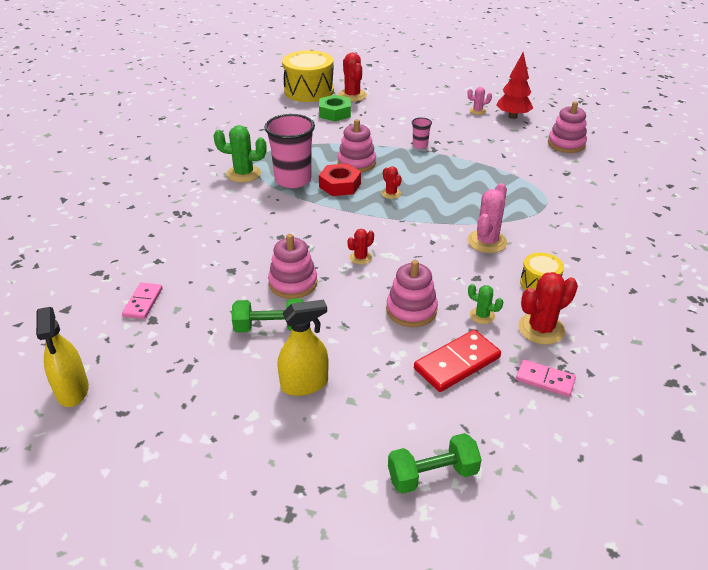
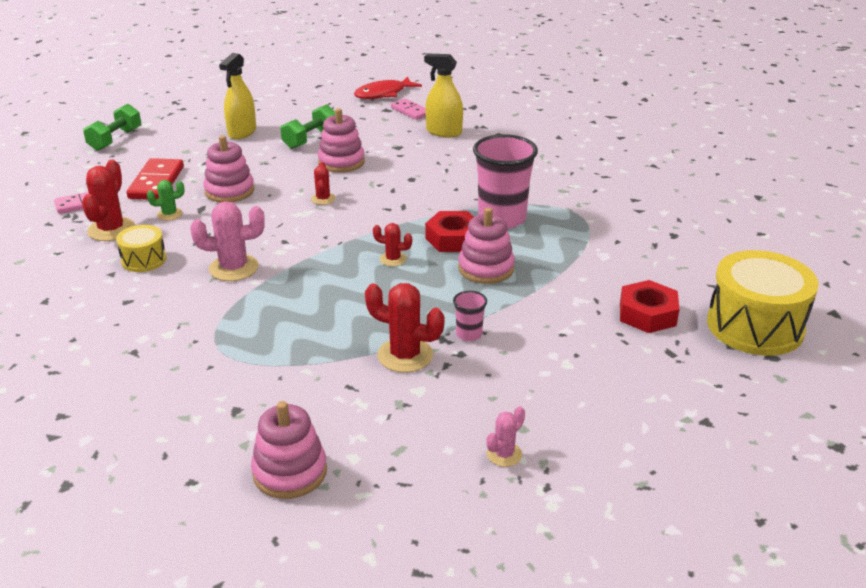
camera: 130 degrees right, 5 degrees down
yellow spray bottle [36,307,89,407] -> yellow spray bottle moved to [424,53,463,137]
green cactus [213,125,267,183] -> none
green nut [319,95,351,121] -> red nut [620,280,680,333]
red cactus [338,53,367,102] -> red cactus moved to [365,283,445,373]
pink cactus [467,183,507,253] -> pink cactus turned 75 degrees counterclockwise [190,201,265,281]
red tree [496,52,533,119] -> none
none -> red fish [354,76,422,99]

